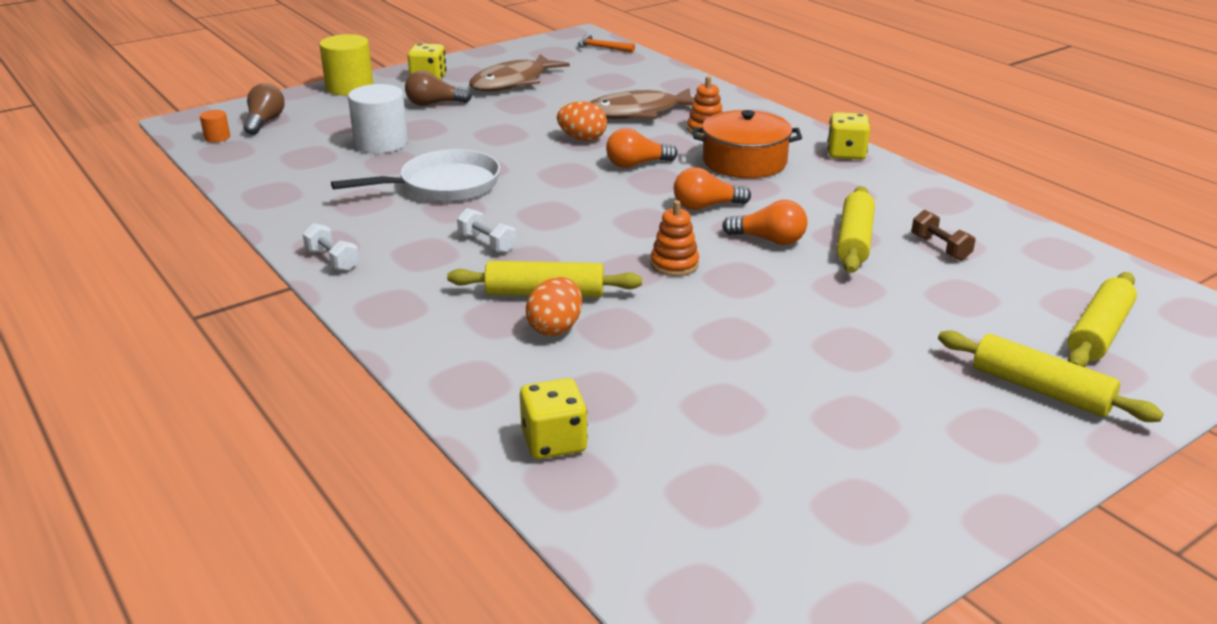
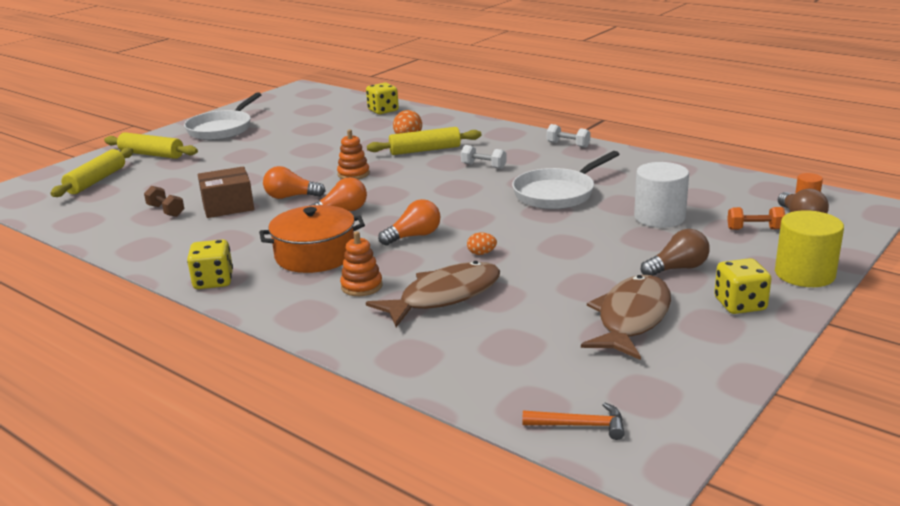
camera: 165 degrees right, 5 degrees down
orange egg [557,101,607,141] -> orange egg [467,232,497,255], size x0.58
yellow rolling pin [837,186,875,273] -> brown box [198,166,254,218]
none -> white pan [184,92,262,140]
none -> orange dumbbell [727,207,785,230]

